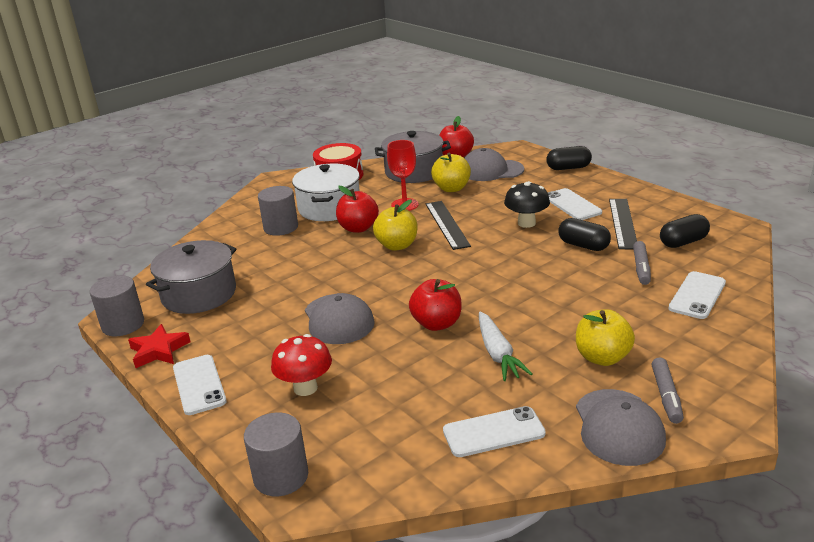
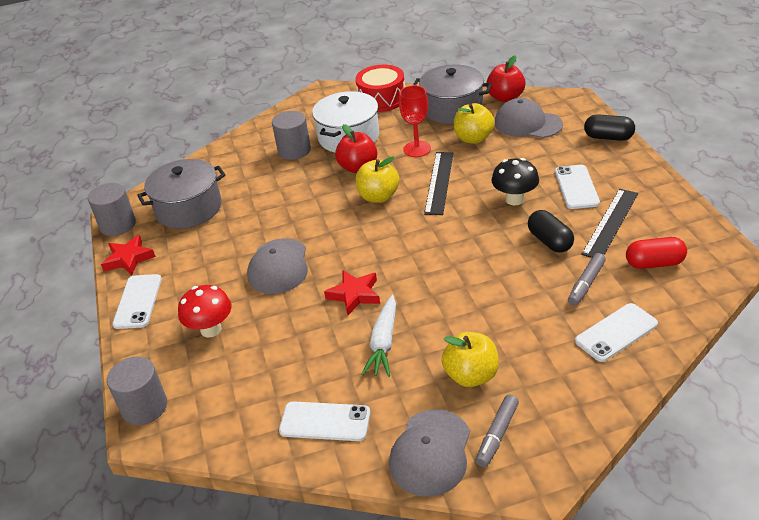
camera: 25 degrees right, 10 degrees up
red apple [409,279,462,331] -> red star [324,270,380,315]
black capsule [660,214,710,248] -> red capsule [626,237,687,269]

